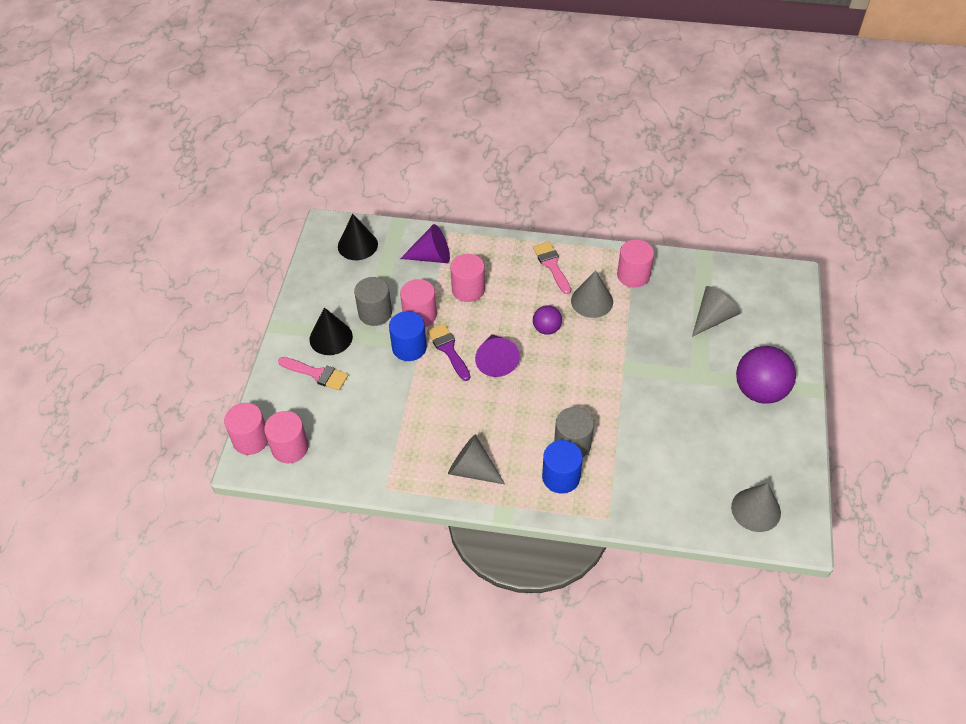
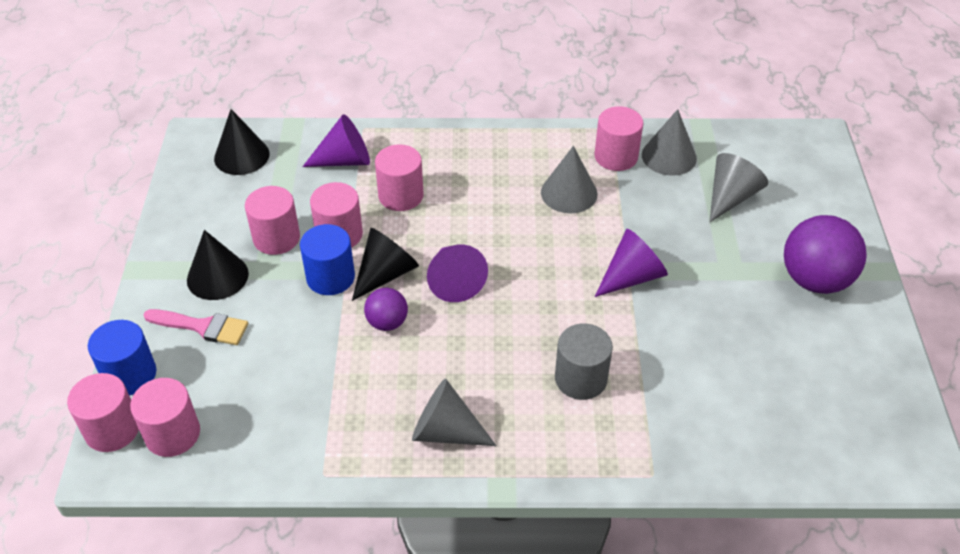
camera: 10 degrees left, 5 degrees down
grey cylinder [354,277,392,326] -> pink cylinder [245,186,300,255]
purple brush [427,323,470,381] -> black cone [352,228,419,301]
pink brush [533,241,571,294] -> none
purple ball [533,305,562,335] -> purple ball moved to [364,288,408,331]
blue cylinder [542,440,583,494] -> blue cylinder moved to [88,320,156,396]
grey cone [731,483,781,532] -> grey cone moved to [642,109,697,176]
none -> purple cone [595,229,668,297]

